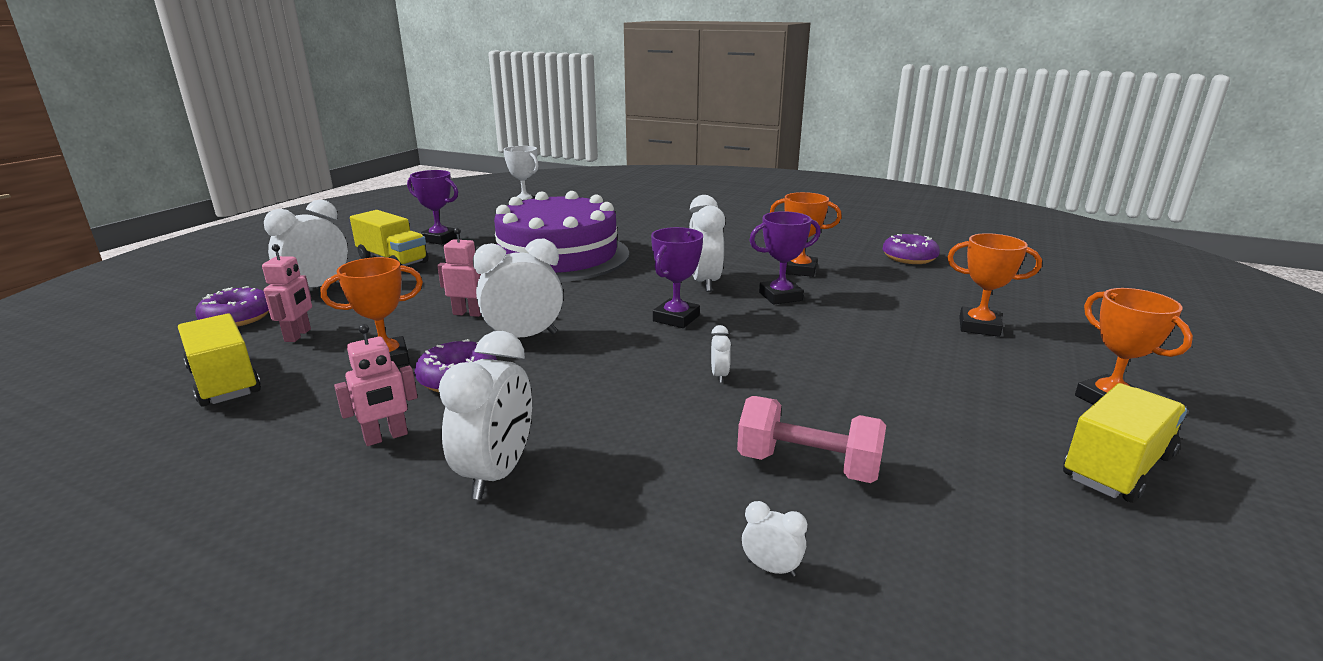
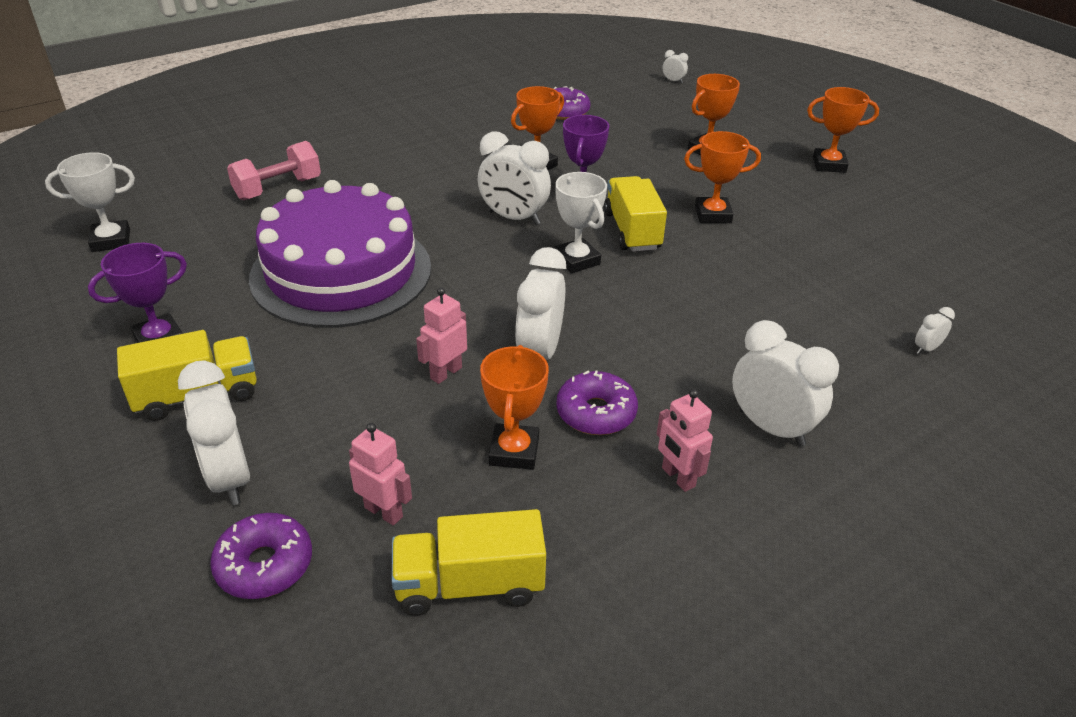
camera: 60 degrees left, 15 degrees up
pink robot [334,324,418,446] -> pink robot turned 150 degrees clockwise [657,389,713,492]
purple trophy [651,227,703,328] -> white trophy [554,172,607,273]
white clock [711,325,731,383] -> white clock moved to [663,50,688,83]
pink dumbbell [737,396,886,483] -> pink dumbbell moved to [227,141,321,200]
yellow truck [1063,383,1187,503] -> yellow truck moved to [604,176,667,252]
none -> orange trophy [684,131,761,223]

